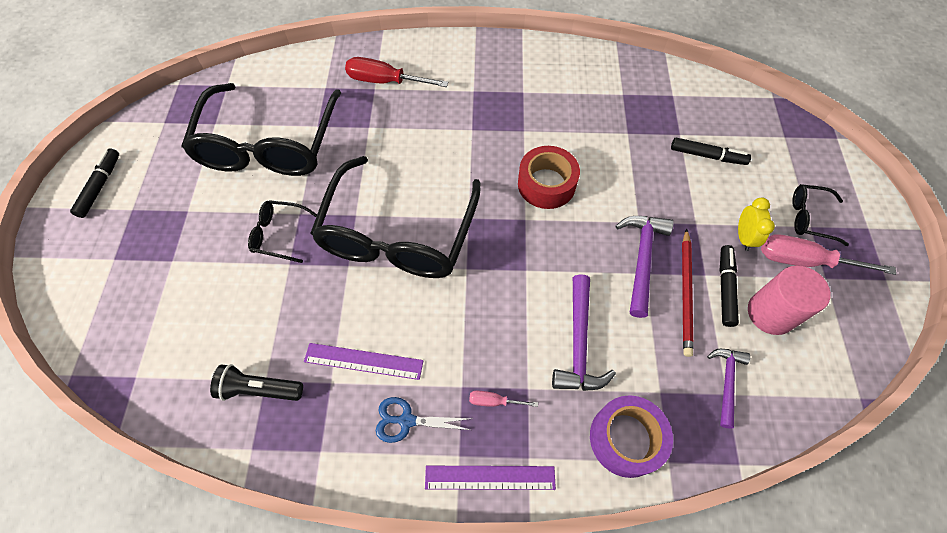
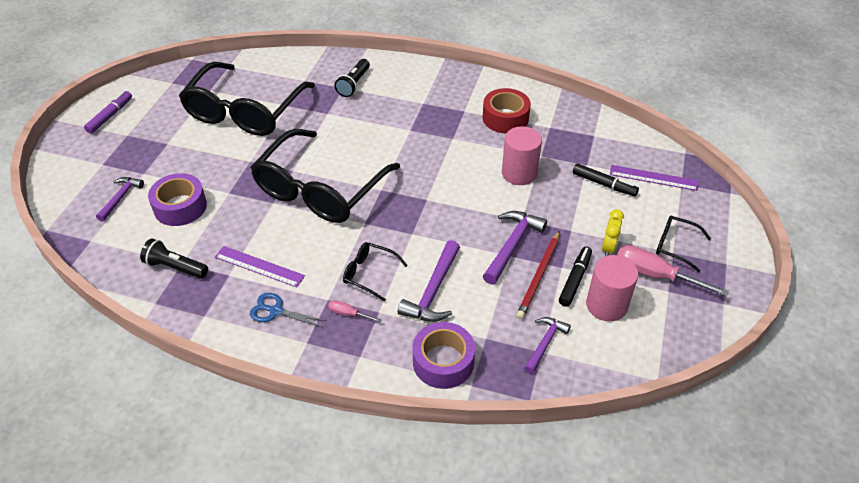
camera: 15 degrees right, 15 degrees down
black marker [70,148,119,218] -> purple marker [84,91,132,134]
black glasses [248,200,317,263] -> black glasses moved to [343,242,408,302]
red screwdriver [345,57,448,87] -> black flashlight [334,59,370,97]
purple ruler [425,466,556,490] -> purple ruler moved to [610,165,698,191]
red tape [518,146,580,209] -> red tape moved to [483,88,531,134]
none -> purple hammer [96,177,144,222]
none -> purple tape [148,173,207,226]
none -> pink cylinder [502,126,542,185]

